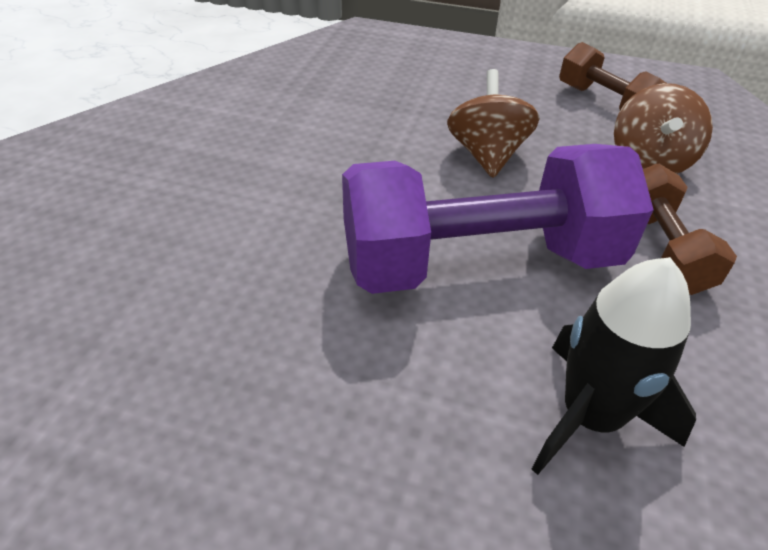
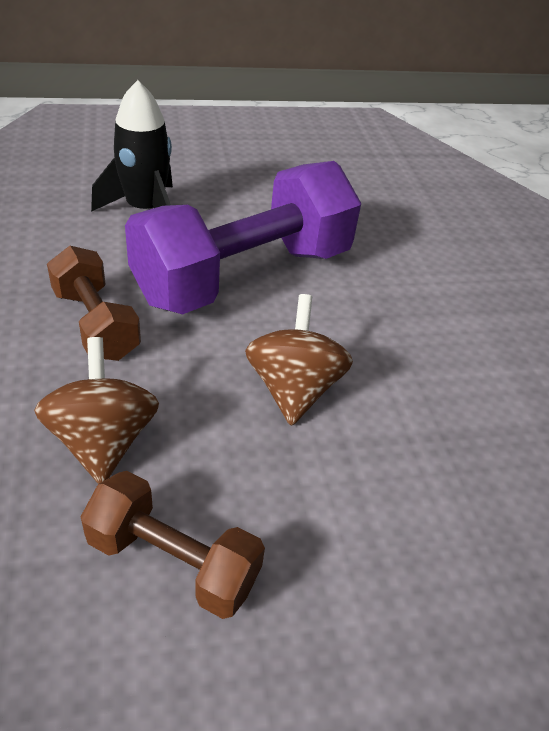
camera: 150 degrees right, 0 degrees up
brown spinning top [447,69,540,178] -> brown spinning top turned 150 degrees counterclockwise [245,294,353,426]

